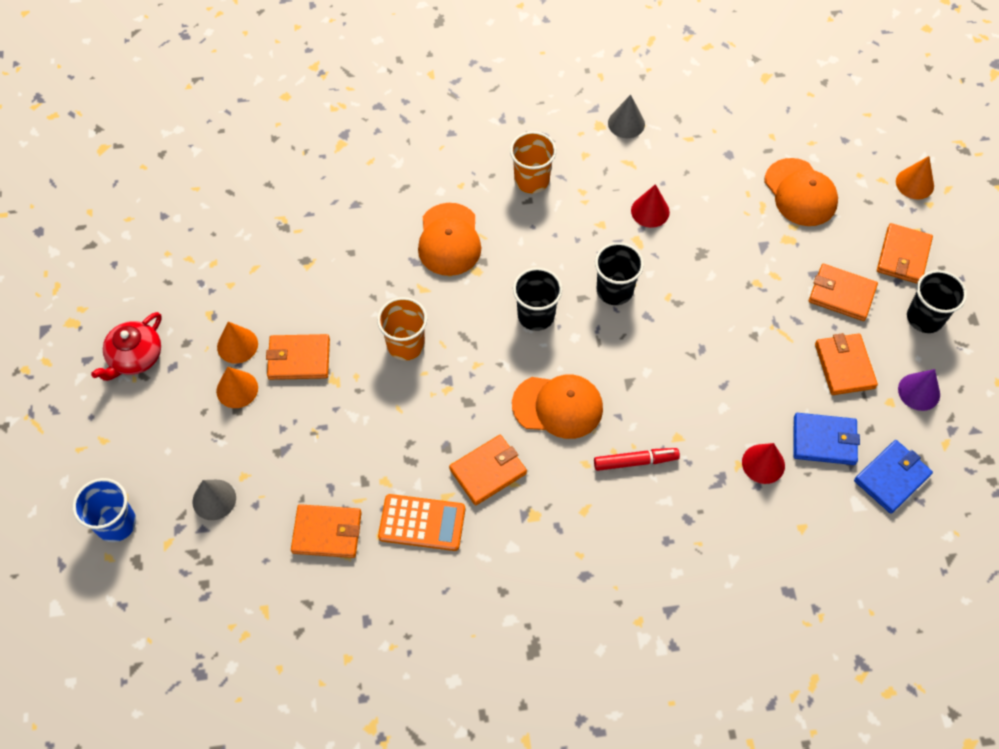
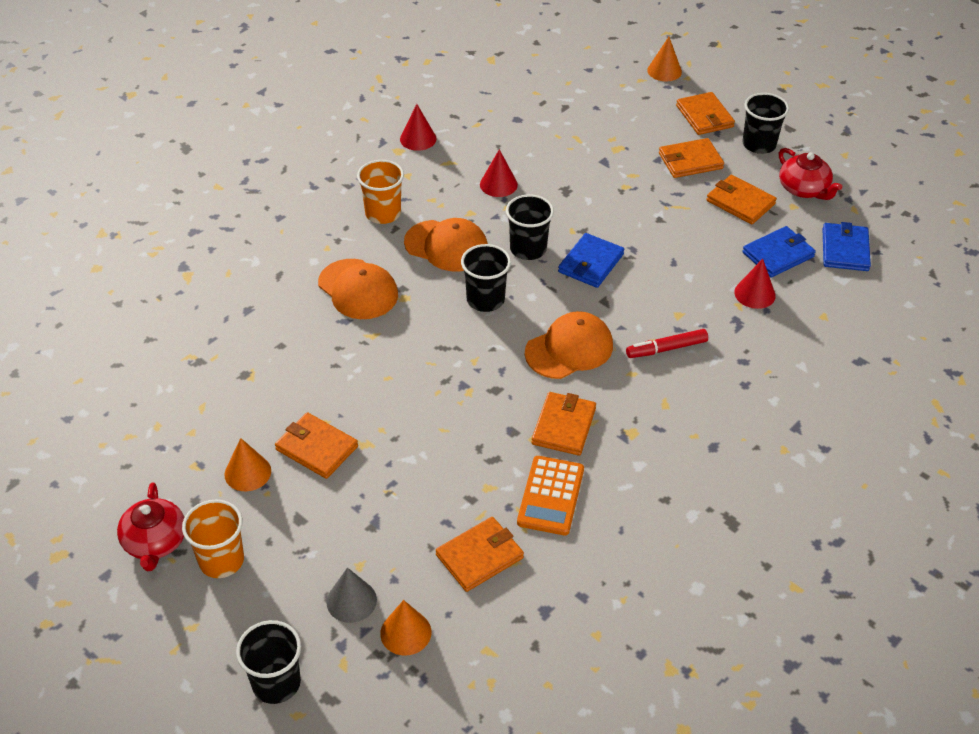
camera: 40 degrees left, 15 degrees down
blue cup [73,478,136,542] -> black cup [236,620,301,704]
orange cone [216,367,258,408] -> orange cone moved to [380,600,431,655]
orange wallet [266,334,330,380] -> orange wallet turned 75 degrees clockwise [275,412,358,479]
orange cup [377,297,427,361] -> orange cup moved to [182,500,244,578]
orange calculator [378,494,465,551] -> orange calculator turned 135 degrees clockwise [517,456,584,536]
red marker [594,448,680,471] -> red marker turned 150 degrees counterclockwise [626,329,708,358]
grey cone [608,95,645,138] -> red cone [400,104,436,151]
orange cap [764,158,838,226] -> orange cap moved to [404,218,488,272]
purple cone [898,369,940,411] -> red teapot [779,148,842,200]
none -> blue wallet [558,233,624,288]

